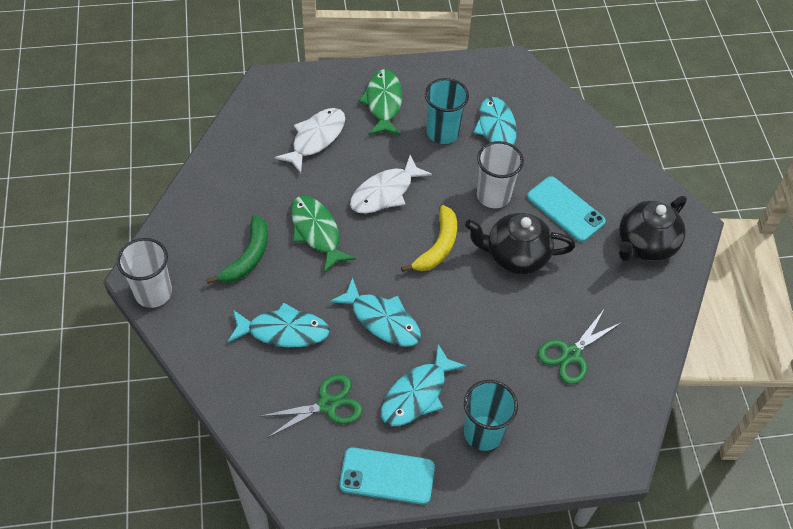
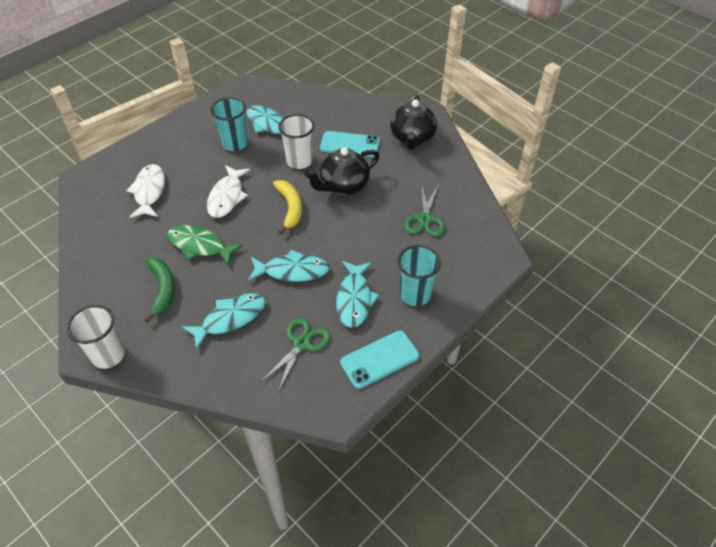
camera: 35 degrees left, 5 degrees down
green fish [359,69,402,136] -> none

